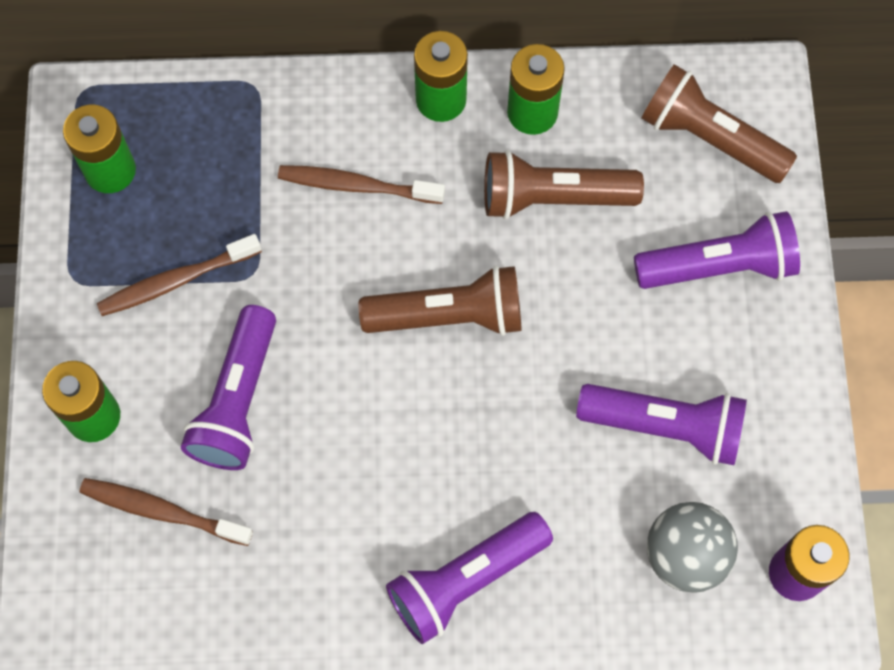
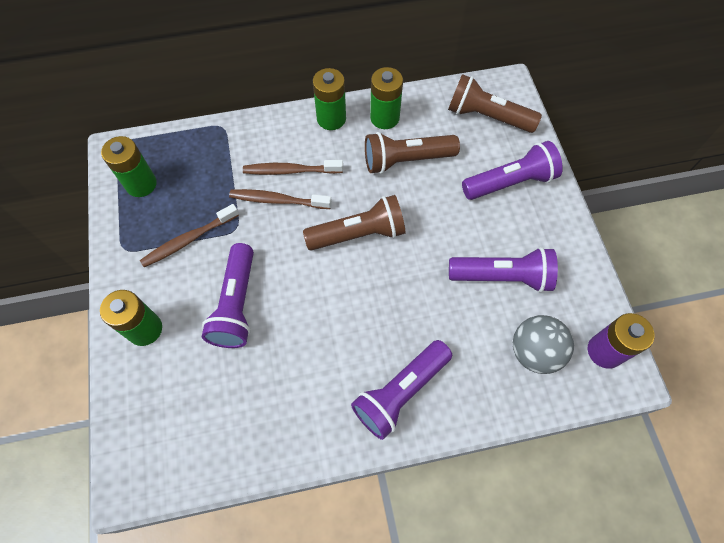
camera: 10 degrees left, 5 degrees down
brown toothbrush [79,478,253,546] -> brown toothbrush moved to [229,189,332,209]

